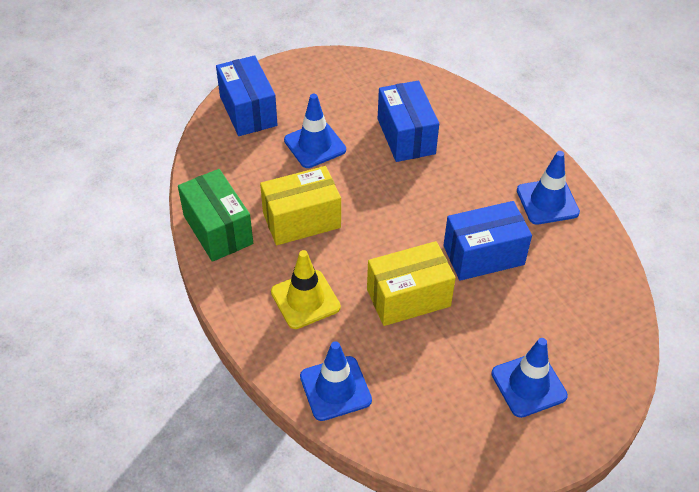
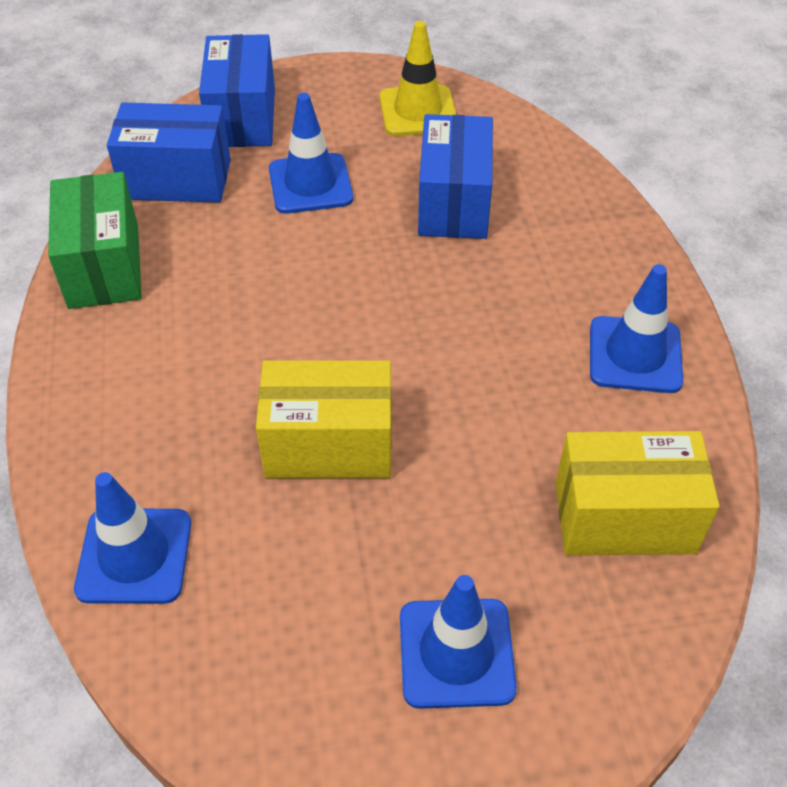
camera: 20 degrees right, 0 degrees up
yellow box [260,166,341,245] -> yellow box moved to [555,431,719,555]
yellow traffic cone [271,250,341,329] -> yellow traffic cone moved to [379,21,456,136]
blue box [443,201,532,281] -> blue box moved to [107,102,231,203]

